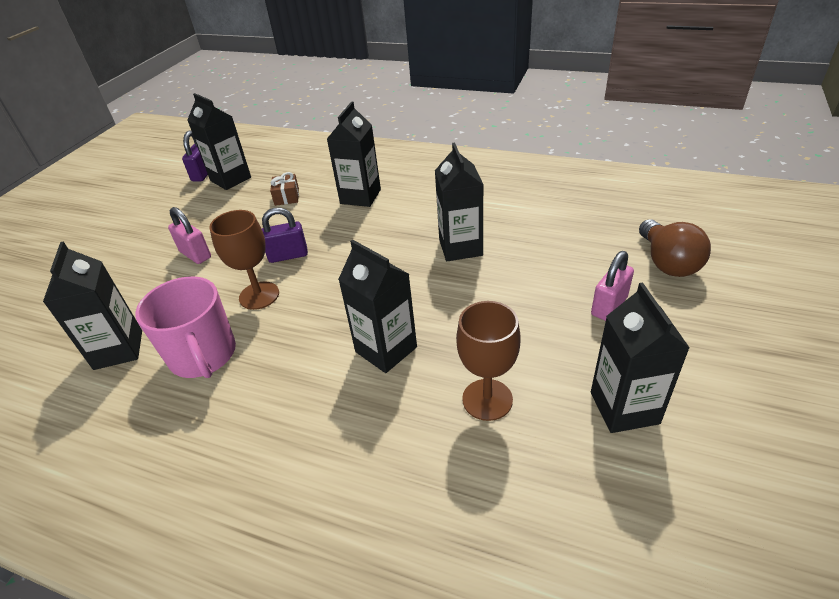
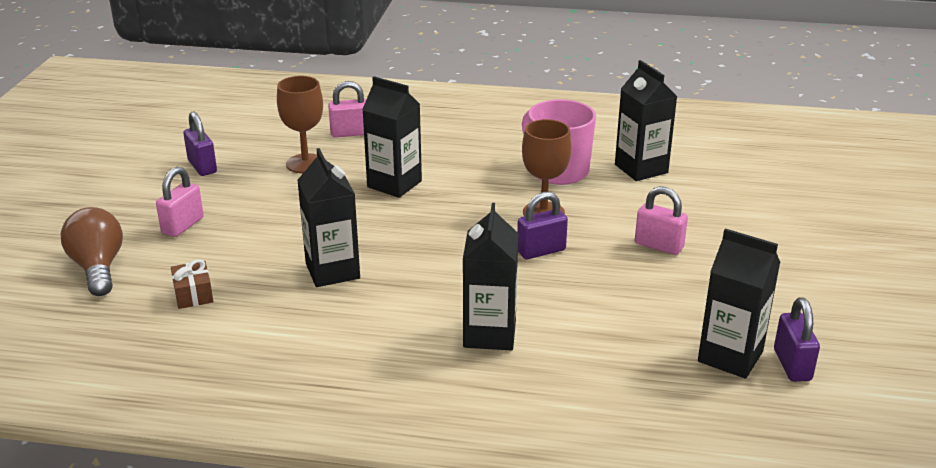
camera: 165 degrees right, 10 degrees down
brown gift [270,172,299,206] -> brown gift moved to [171,259,213,309]
black carton [591,282,690,433] -> purple padlock [183,111,217,176]
none -> pink padlock [328,81,366,137]

